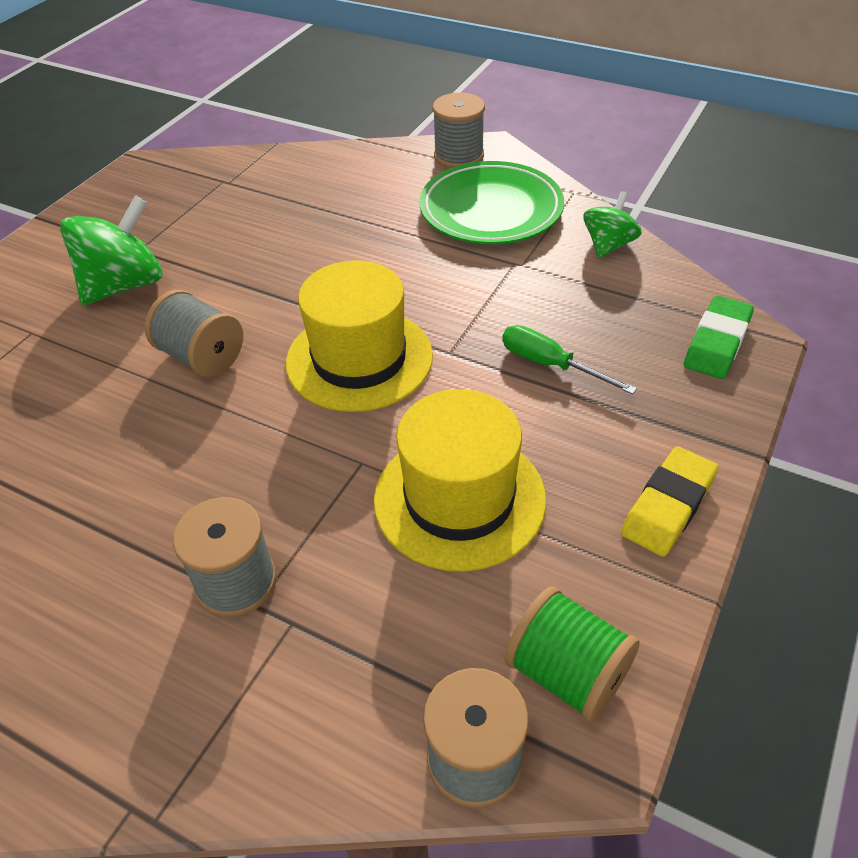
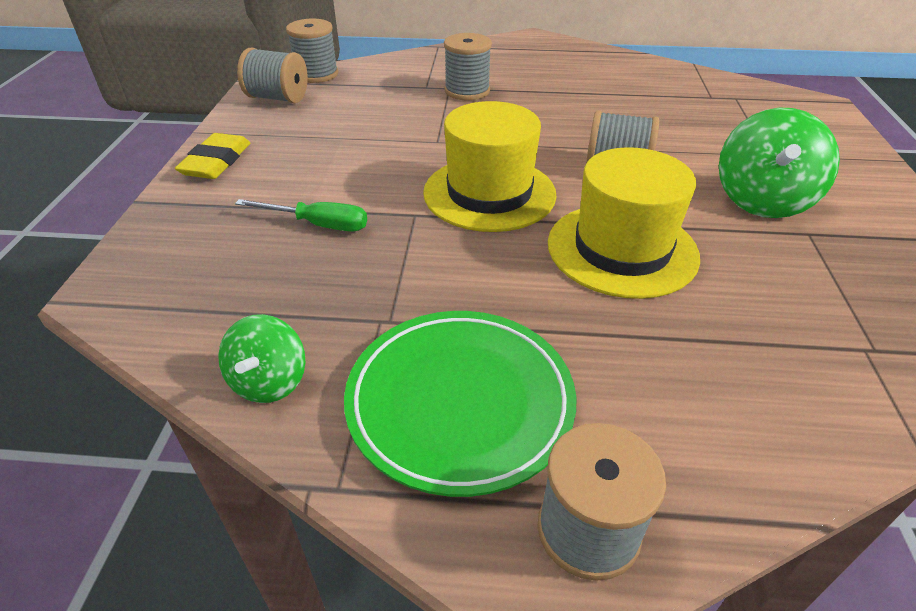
camera: 155 degrees right, 5 degrees down
yellow hat [374,389,546,572] -> yellow hat moved to [548,147,700,299]
green spool [504,586,640,722] -> grey spool [237,47,308,103]
green eraser [684,295,754,379] -> none

